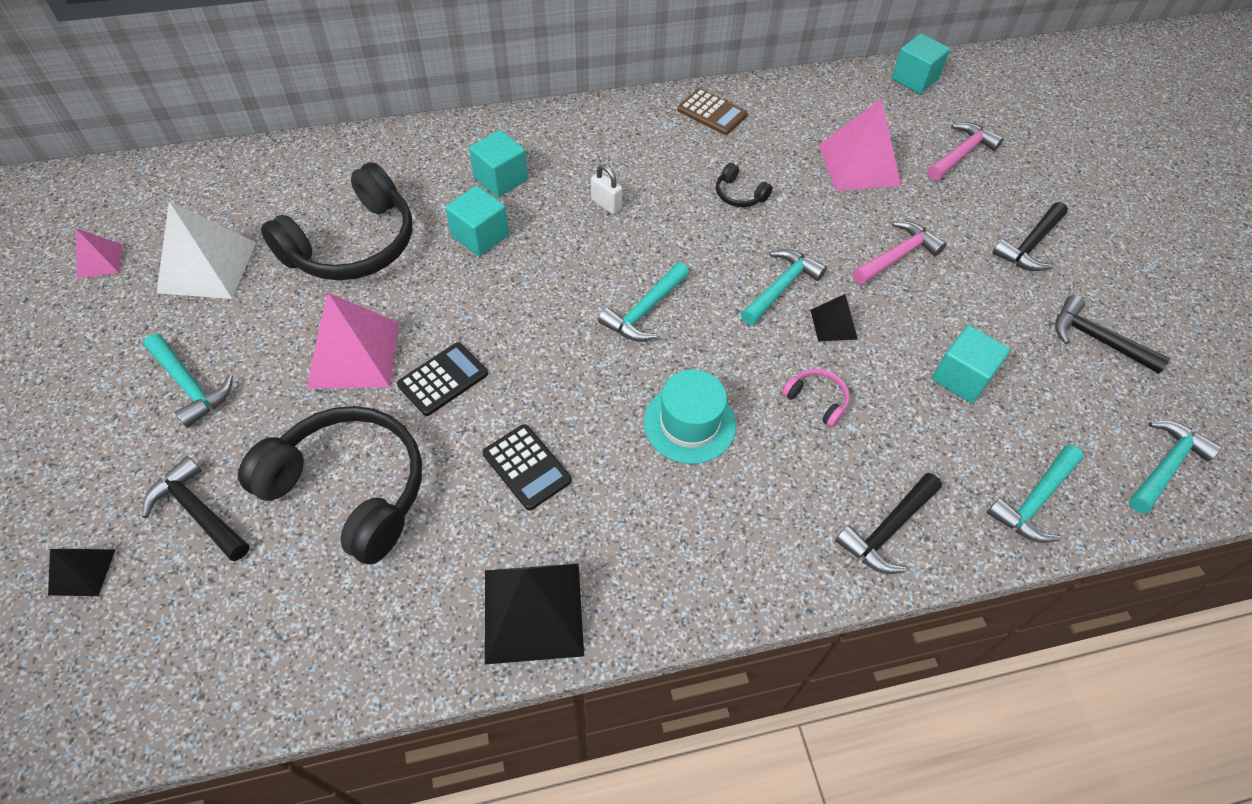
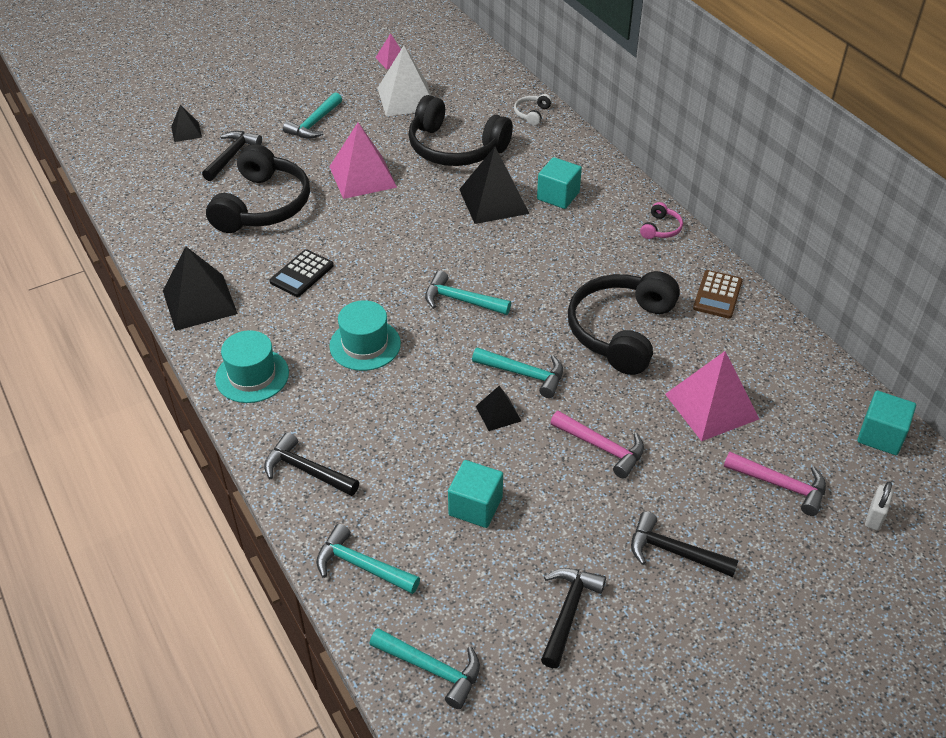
camera: 75 degrees right, 10 degrees down
black calculator [397,342,488,416] -> none
turquoise cube [445,185,509,256] -> black pyramid [459,147,530,224]
white padlock [591,165,622,214] -> white padlock moved to [865,482,894,531]
black headphones [716,163,772,207] -> black headphones [568,271,680,375], size x2.40
pink headphones [782,369,850,428] -> pink headphones moved to [640,202,683,239]
none -> turquoise hat [215,330,289,403]
none -> white headphones [514,94,552,126]

